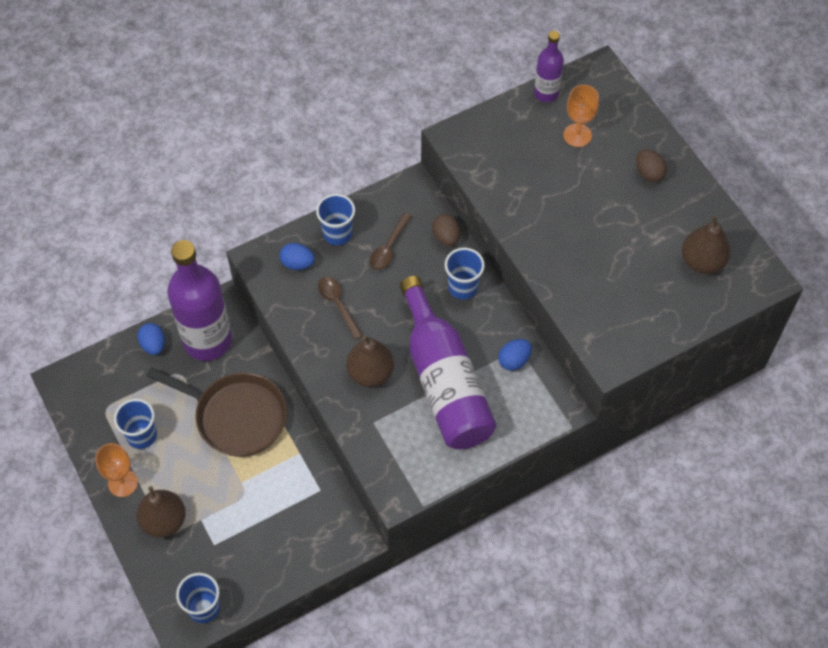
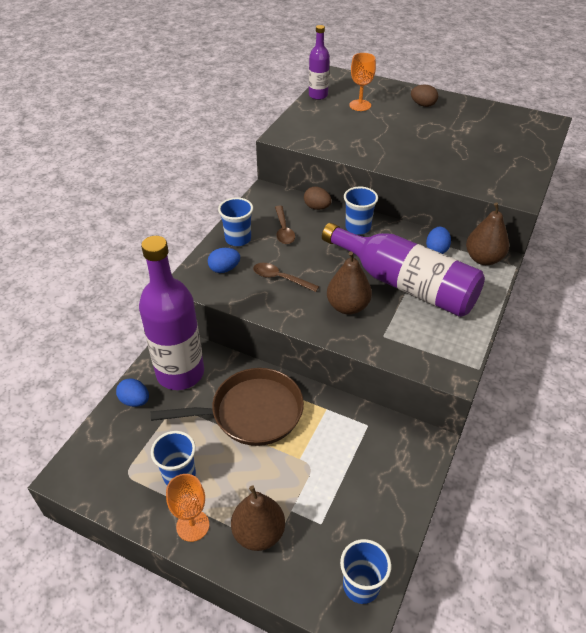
camera: 35 degrees left, 15 degrees down
brown pear [682,215,731,274] -> brown pear moved to [466,203,509,265]

